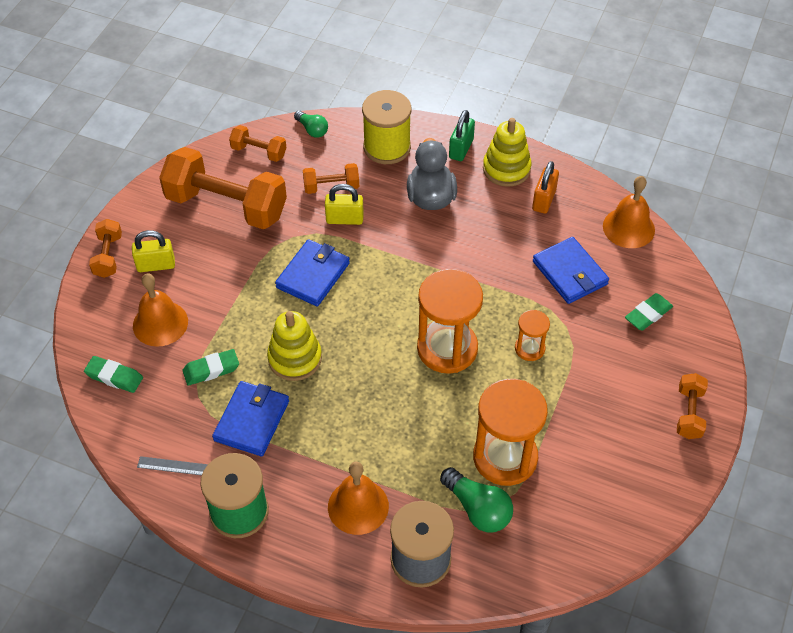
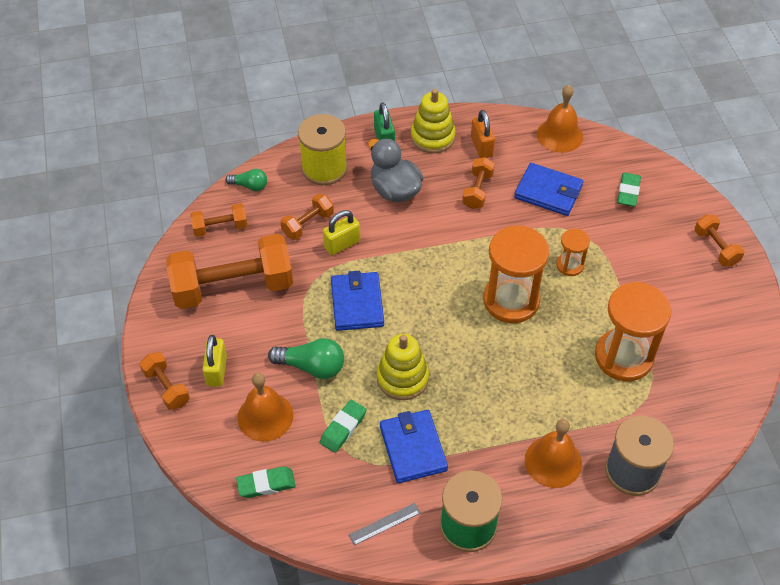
camera: 35 degrees left, 0 degrees up
yellow padlock [132,230,175,272] -> yellow padlock turned 45 degrees counterclockwise [202,335,227,387]
green light bulb [440,467,513,532] -> green light bulb moved to [268,338,344,379]
none -> orange dumbbell [462,157,495,209]

